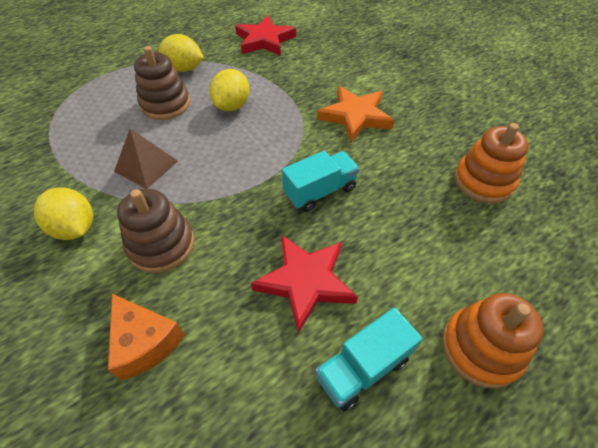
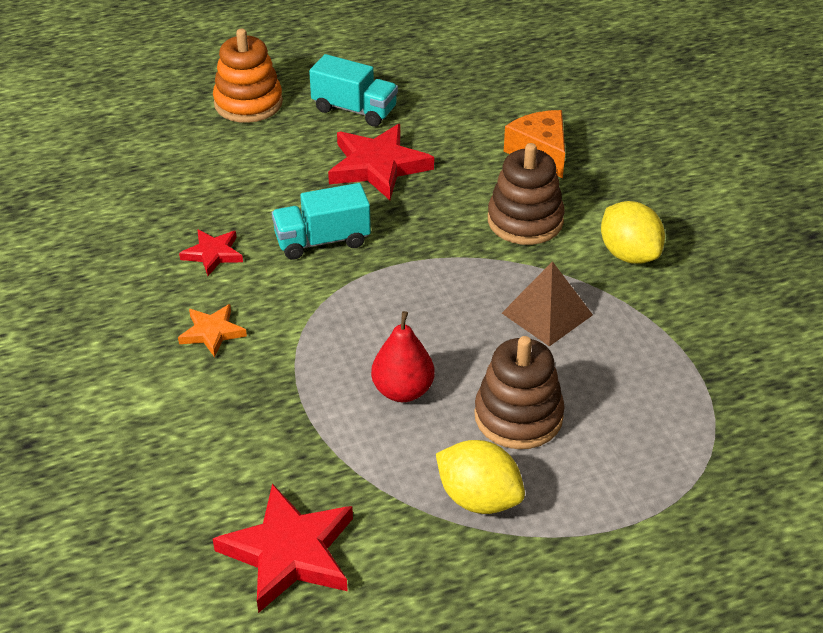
camera: 165 degrees left, 10 degrees down
yellow lemon [210,69,250,111] -> red pear [371,311,435,402]
turquoise truck [315,307,422,411] -> turquoise truck turned 45 degrees clockwise [309,54,398,127]
orange star [317,86,394,142] -> orange star [178,304,247,357], size x0.55
orange stacking toy [454,123,529,203] -> none
none -> red star [179,229,243,276]

